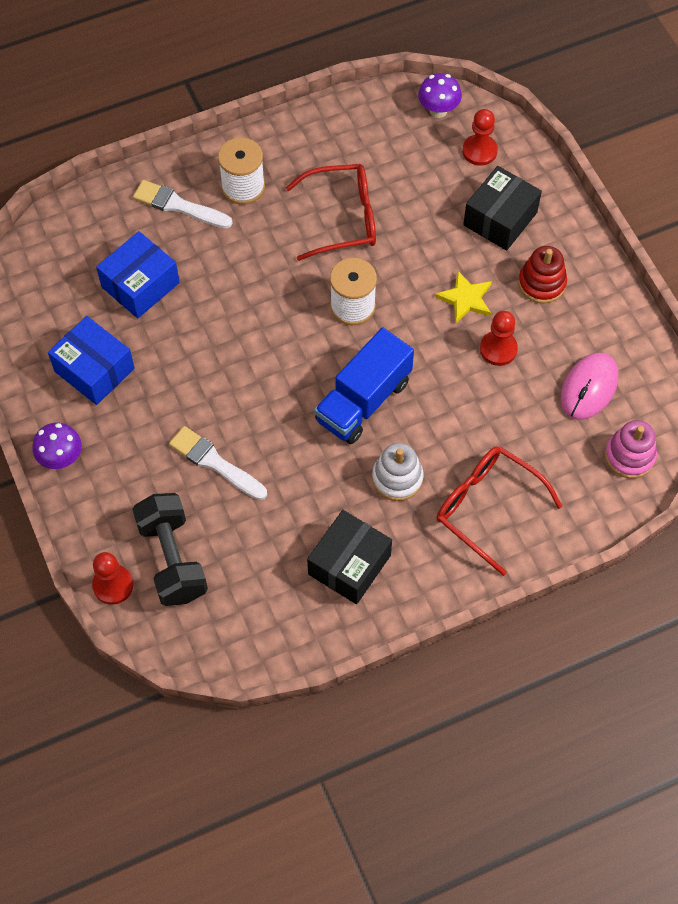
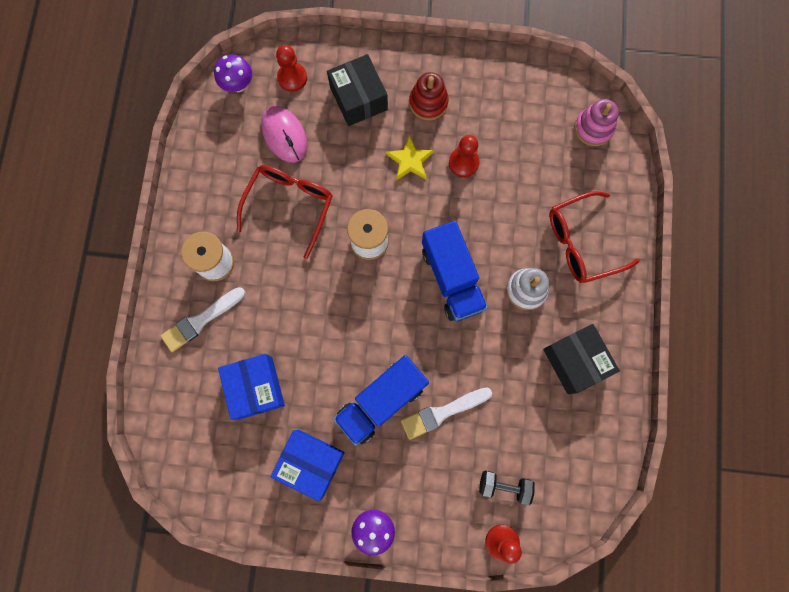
camera: 60 degrees left, 15 degrees up
blue box [48,316,135,405] -> blue box turned 45 degrees clockwise [270,430,345,501]
black dumbbell [132,493,208,606] -> black dumbbell [479,471,535,505], size x0.58
pink mouse [561,353,618,420] -> pink mouse moved to [261,106,307,163]
none -> blue truck [333,355,429,446]

